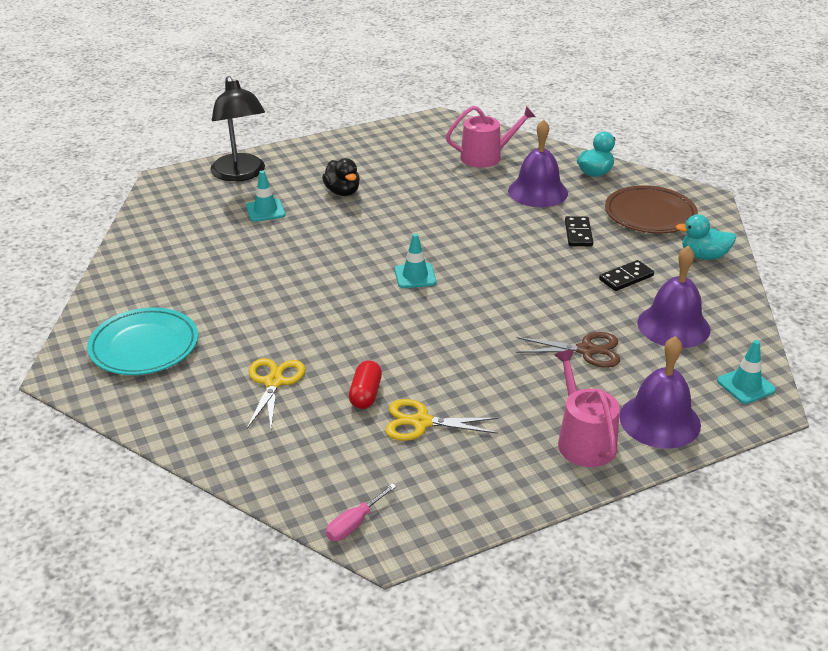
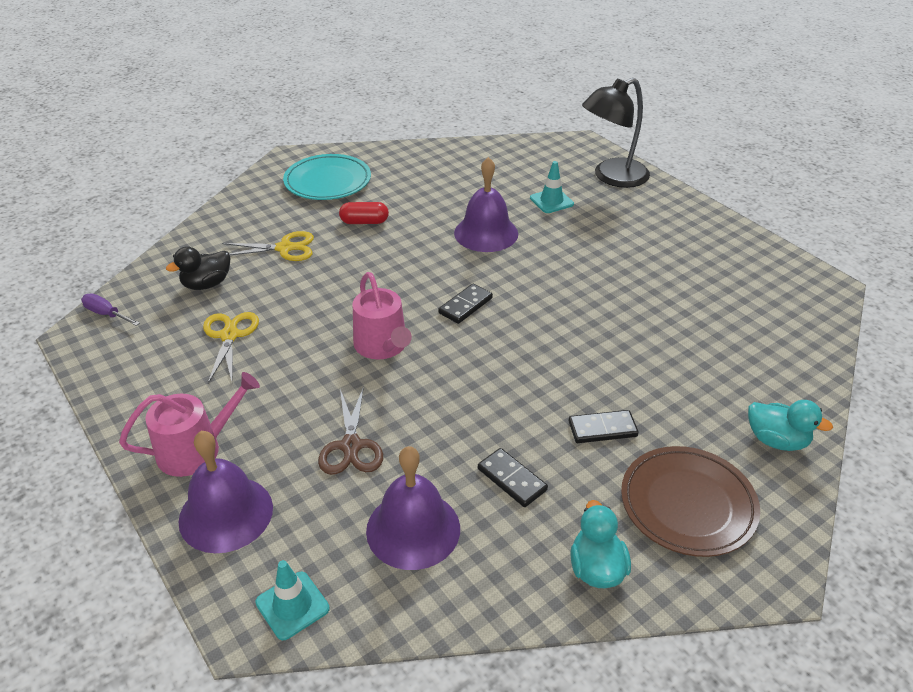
camera: 80 degrees right, 5 degrees up
black duck [322,158,360,196] -> black duck moved to [166,246,230,290]
pink screwdriver [326,483,397,541] -> purple screwdriver [81,293,140,326]
red capsule [349,360,382,409] -> red capsule moved to [339,202,389,224]
turquoise traffic cone [394,234,436,288] -> black domino [438,284,493,324]
pink watering can [446,106,536,168] -> pink watering can moved to [353,272,412,360]
purple bell [508,119,568,207] -> purple bell moved to [454,157,518,252]

